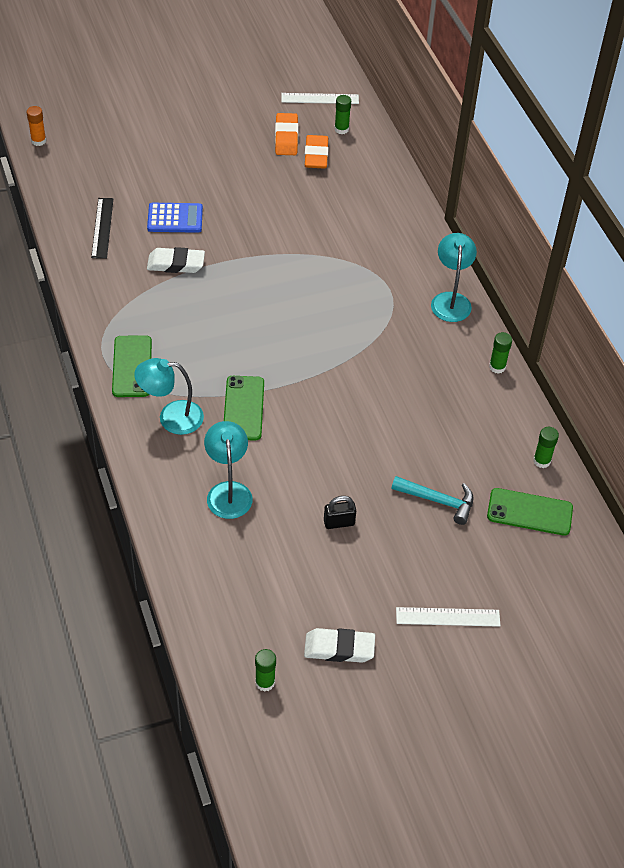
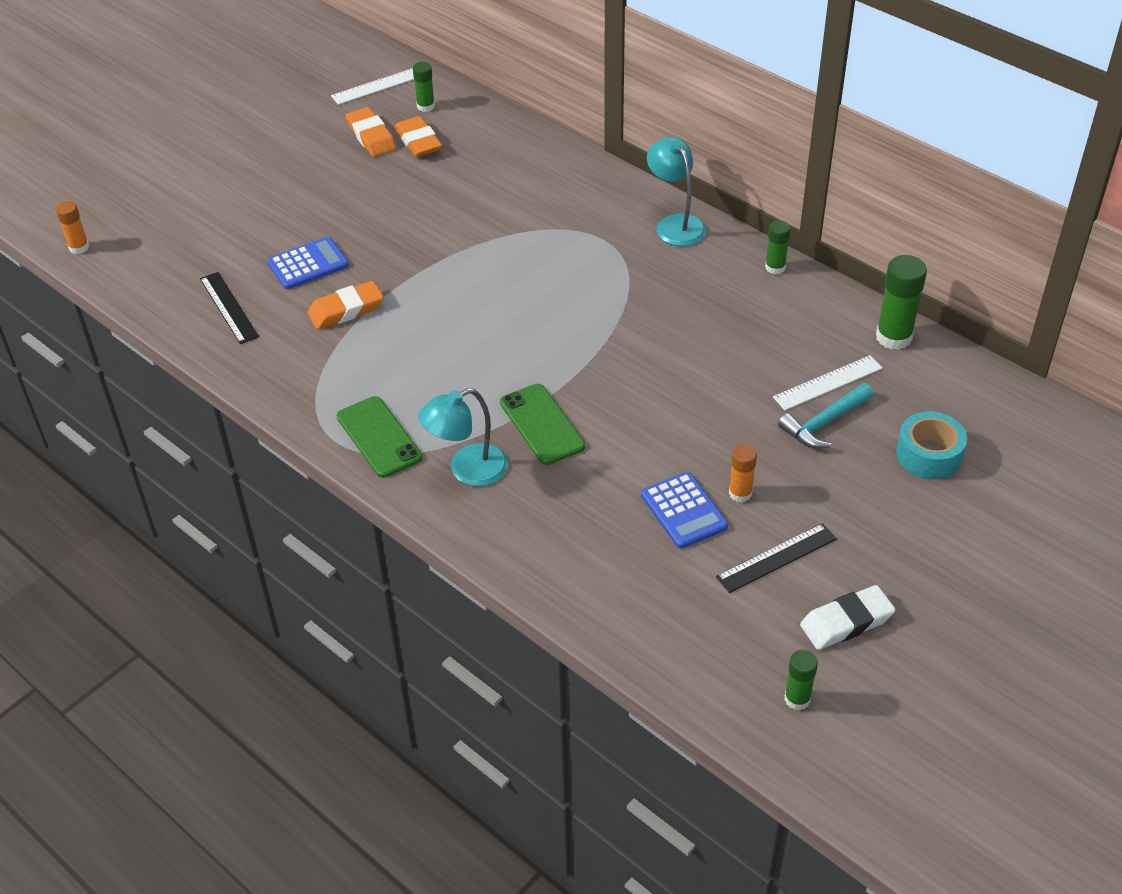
camera: 25 degrees left, 5 degrees down
white eraser [147,247,205,273] -> orange eraser [307,281,384,329]
turquoise lamp [204,421,253,519] -> none
black padlock [324,496,356,529] -> orange glue stick [729,444,757,502]
turquoise hammer [392,476,473,525] -> turquoise hammer turned 150 degrees clockwise [778,383,873,448]
white ruler [396,607,501,627] -> white ruler moved to [773,355,883,410]
green phone [487,488,573,536] -> none
green glue stick [533,427,559,468] -> green glue stick [876,255,927,350], size x1.68
none -> blue calculator [641,472,728,548]
none -> black ruler [716,523,837,593]
none -> turquoise tape [896,411,967,480]

